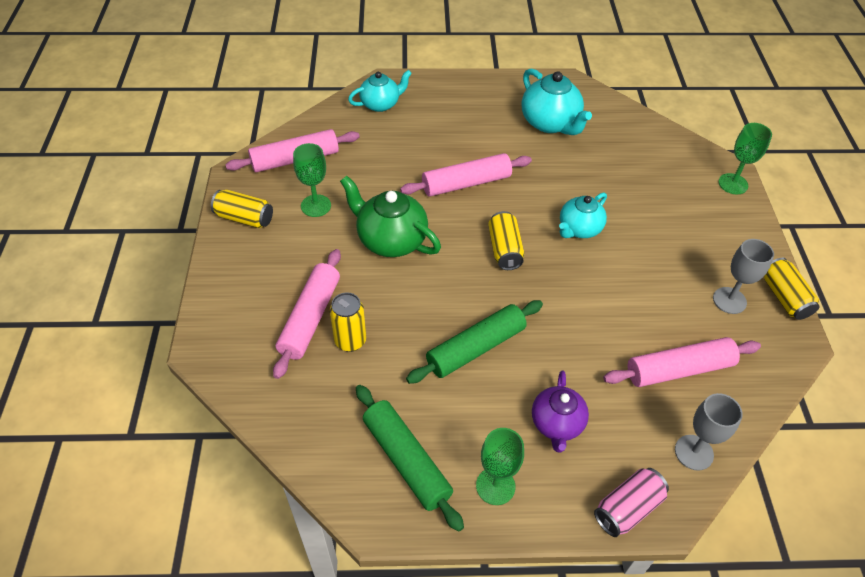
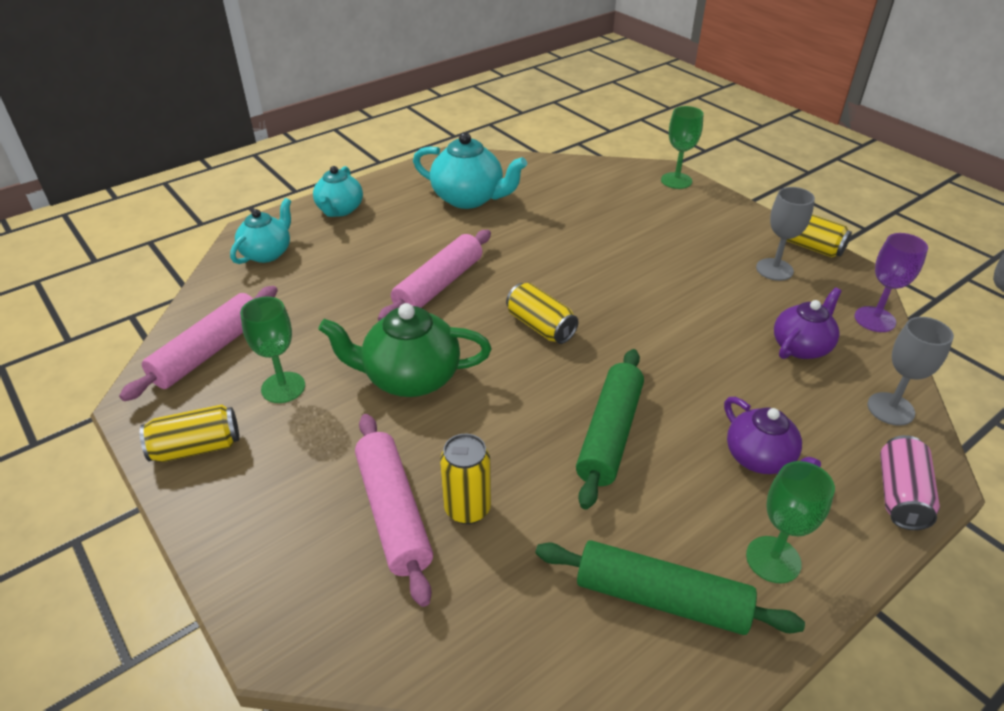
camera: 35 degrees left, 10 degrees down
turquoise teapot [559,192,607,238] -> turquoise teapot moved to [313,166,363,217]
pink rolling pin [603,337,761,387] -> purple teapot [774,287,842,359]
none -> purple goblet [854,233,928,332]

